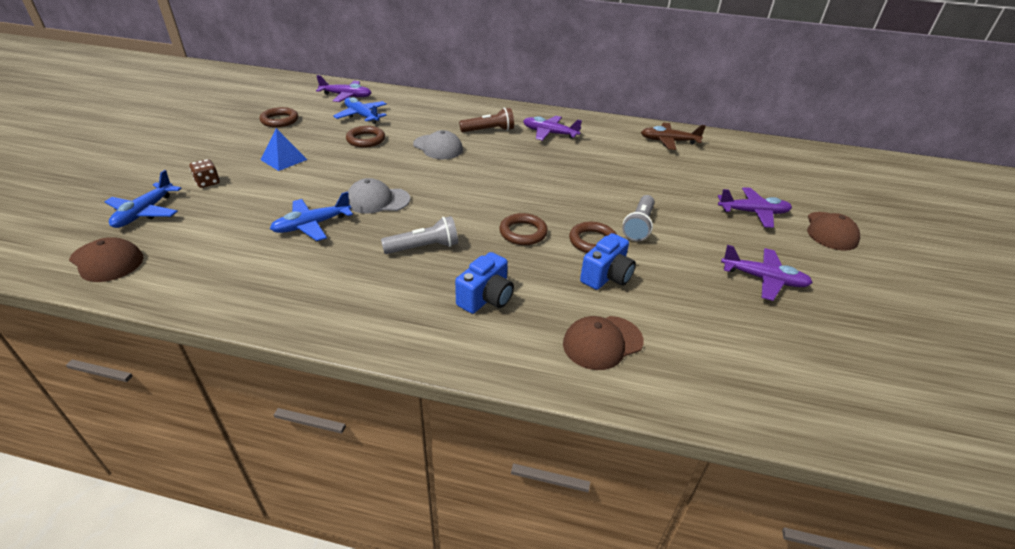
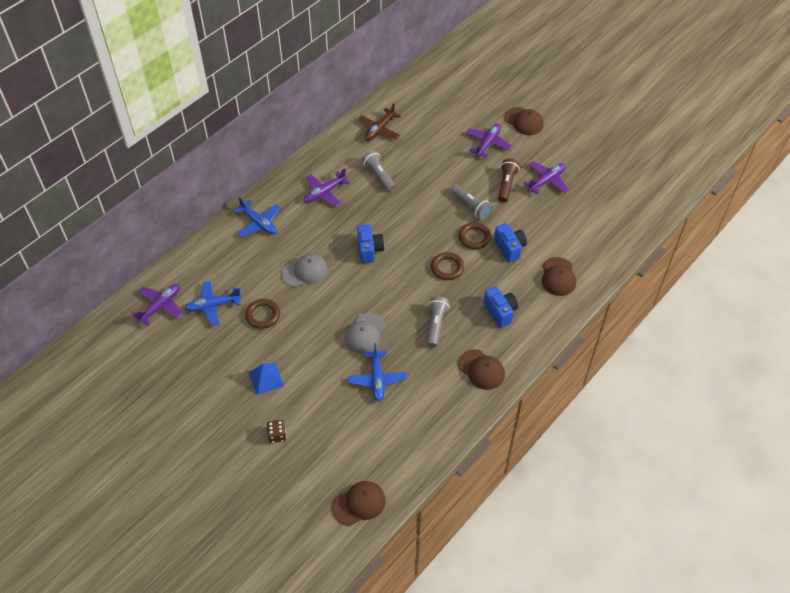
camera: 60 degrees left, 15 degrees up
blue plane [105,170,182,228] -> blue plane moved to [234,197,281,237]
brown ring [260,107,298,127] -> none
brown flashlight [459,108,514,132] -> brown flashlight moved to [498,158,520,203]
none -> blue camera [357,225,384,263]
none -> grey flashlight [362,150,395,191]
none -> brown cap [458,349,505,390]

